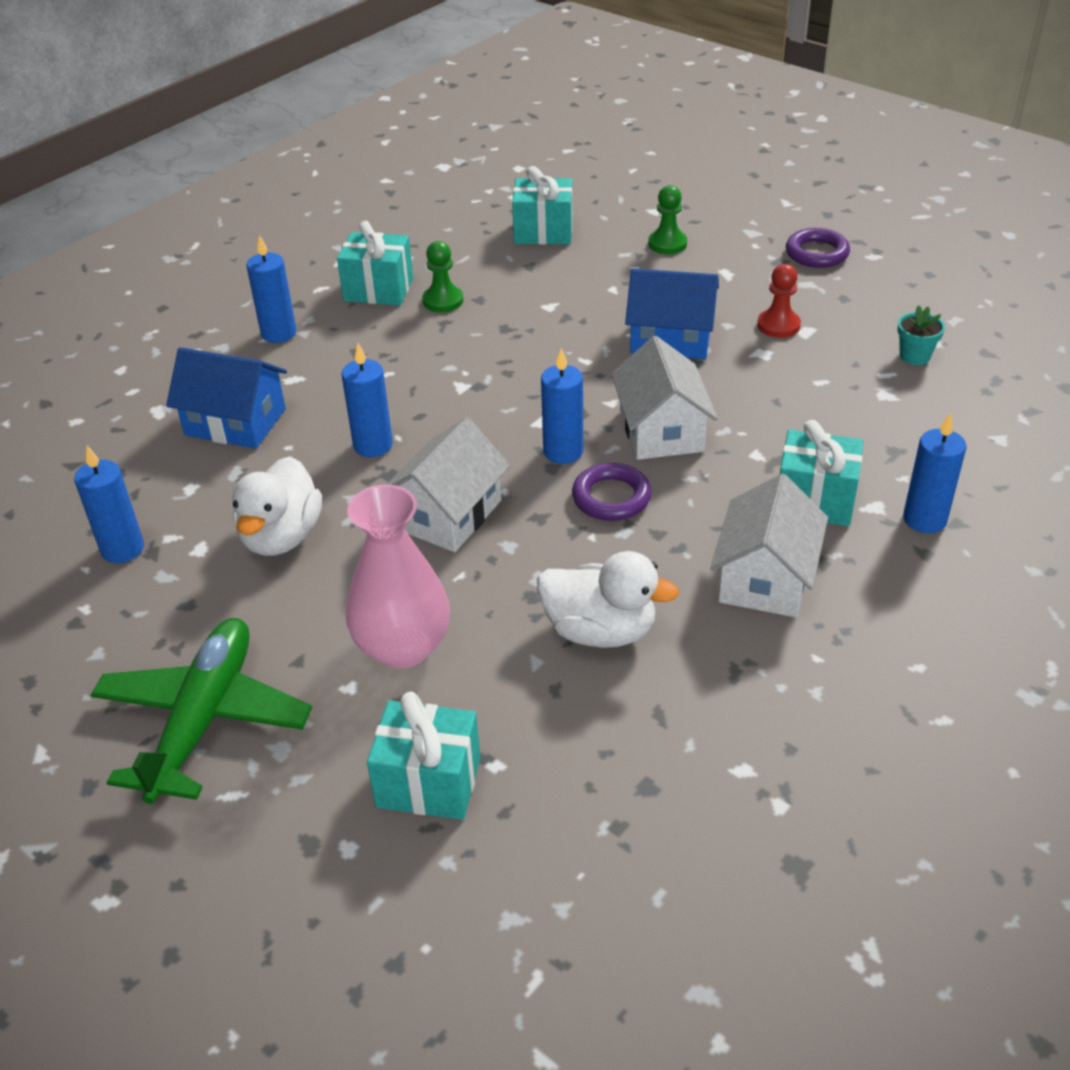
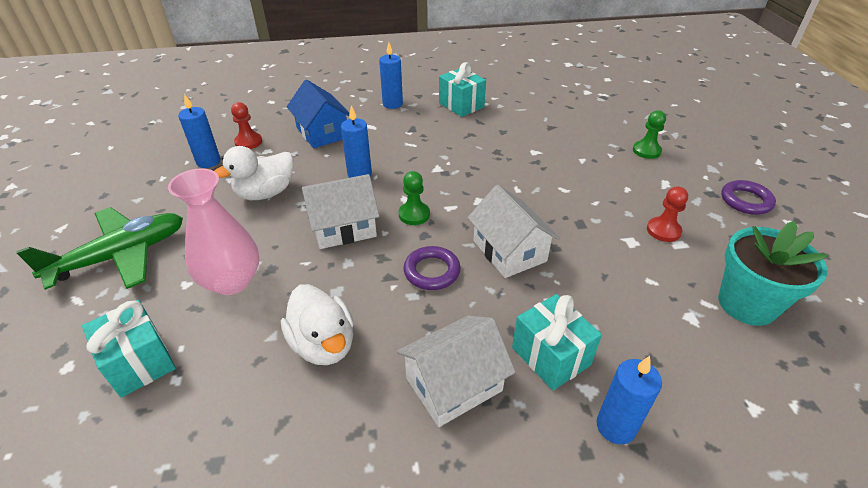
camera: 40 degrees right, 0 degrees up
green pawn [422,241,463,312] -> green pawn moved to [398,171,430,225]
turquoise gift [512,166,573,245] -> none
blue candle [541,348,583,464] -> none
white house [611,336,718,460] -> white house turned 60 degrees counterclockwise [467,185,560,278]
blue house [625,268,719,359] -> none
turquoise flower pot [897,305,945,365] -> turquoise flower pot [718,221,828,326], size x2.11
none -> red pawn [231,102,262,149]

